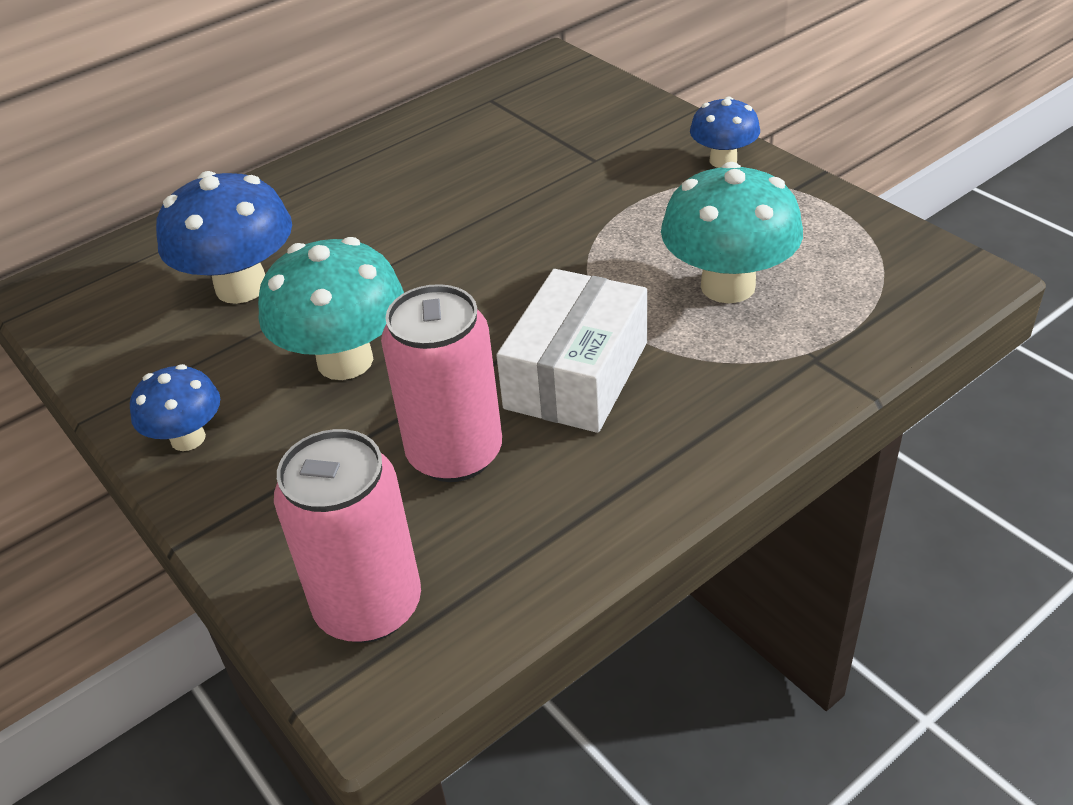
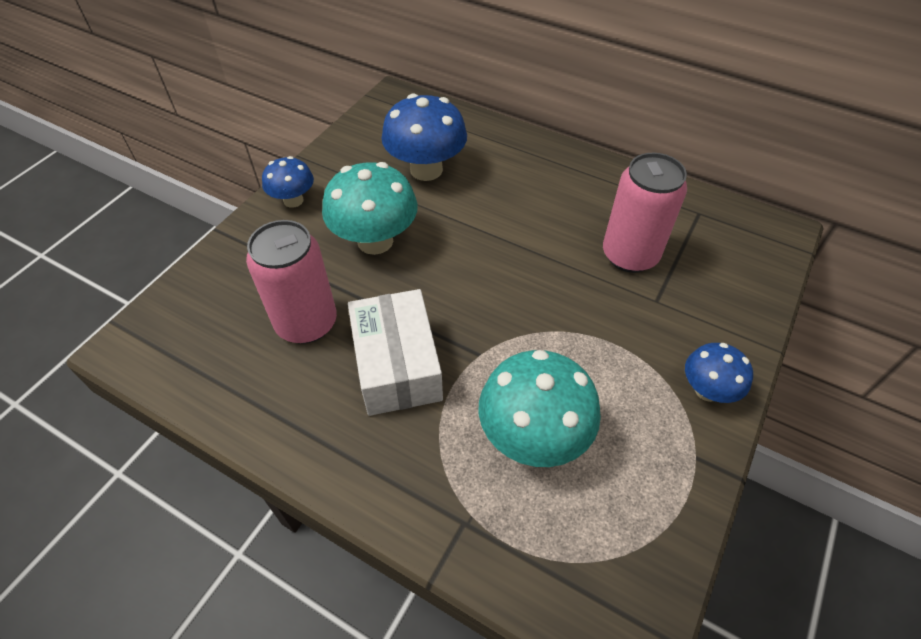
camera: 65 degrees right, 10 degrees up
pink can [274,429,421,643] -> pink can moved to [603,153,687,273]
white box [496,269,647,433] -> white box turned 75 degrees clockwise [348,289,443,416]

